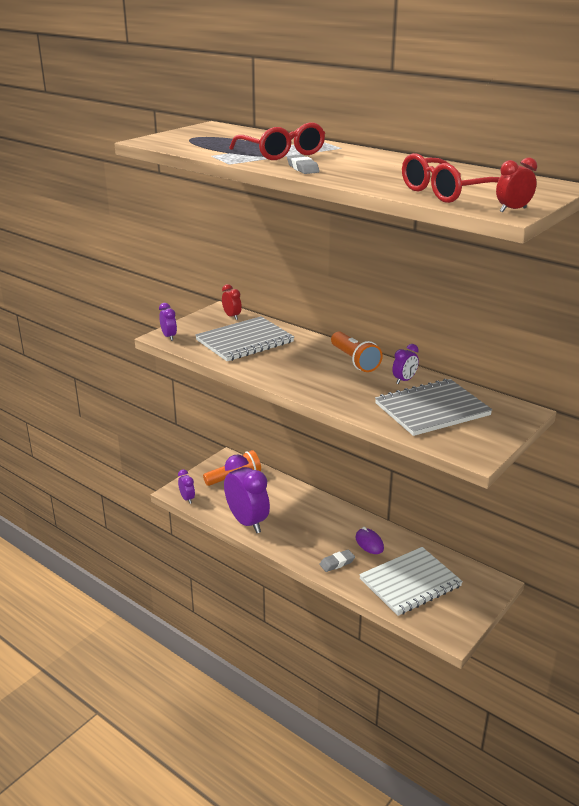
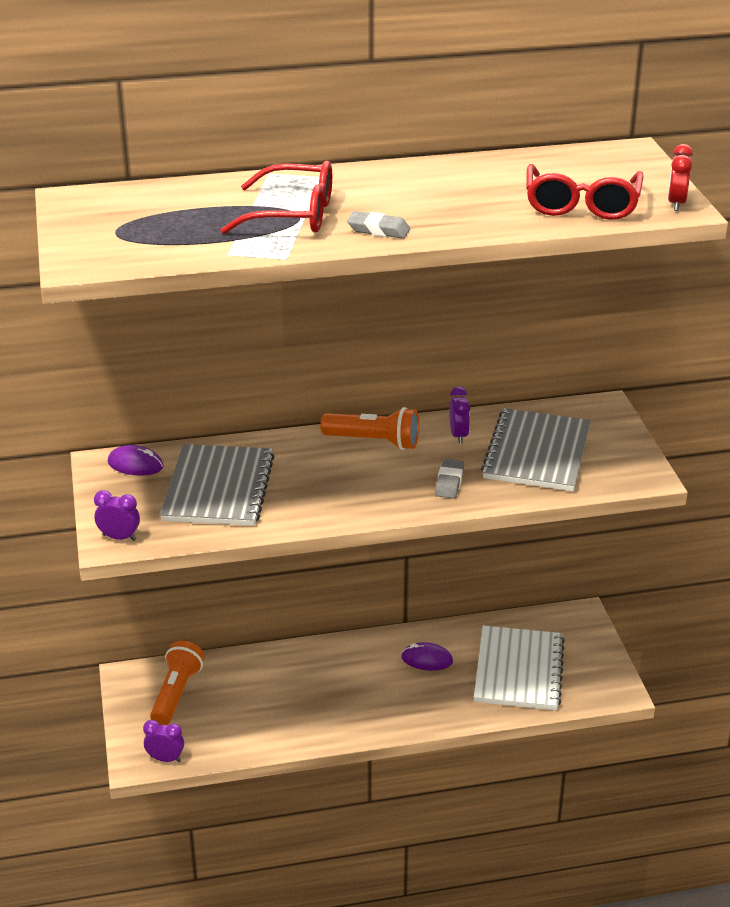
camera: 50 degrees left, 5 degrees up
red clock [222,284,242,320] -> purple mouse [108,445,164,476]
purple clock [224,454,270,533] -> none
grey eraser [319,549,355,572] -> grey eraser moved to [435,459,464,499]

